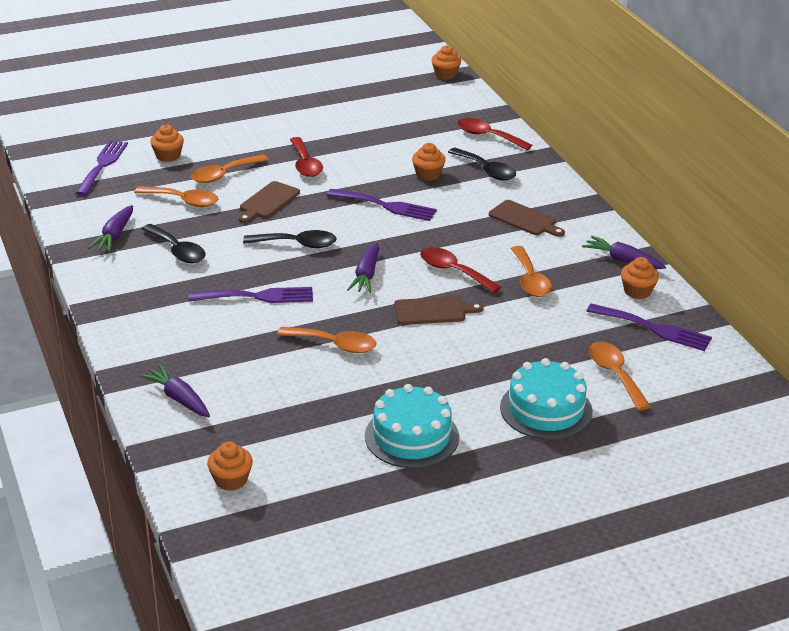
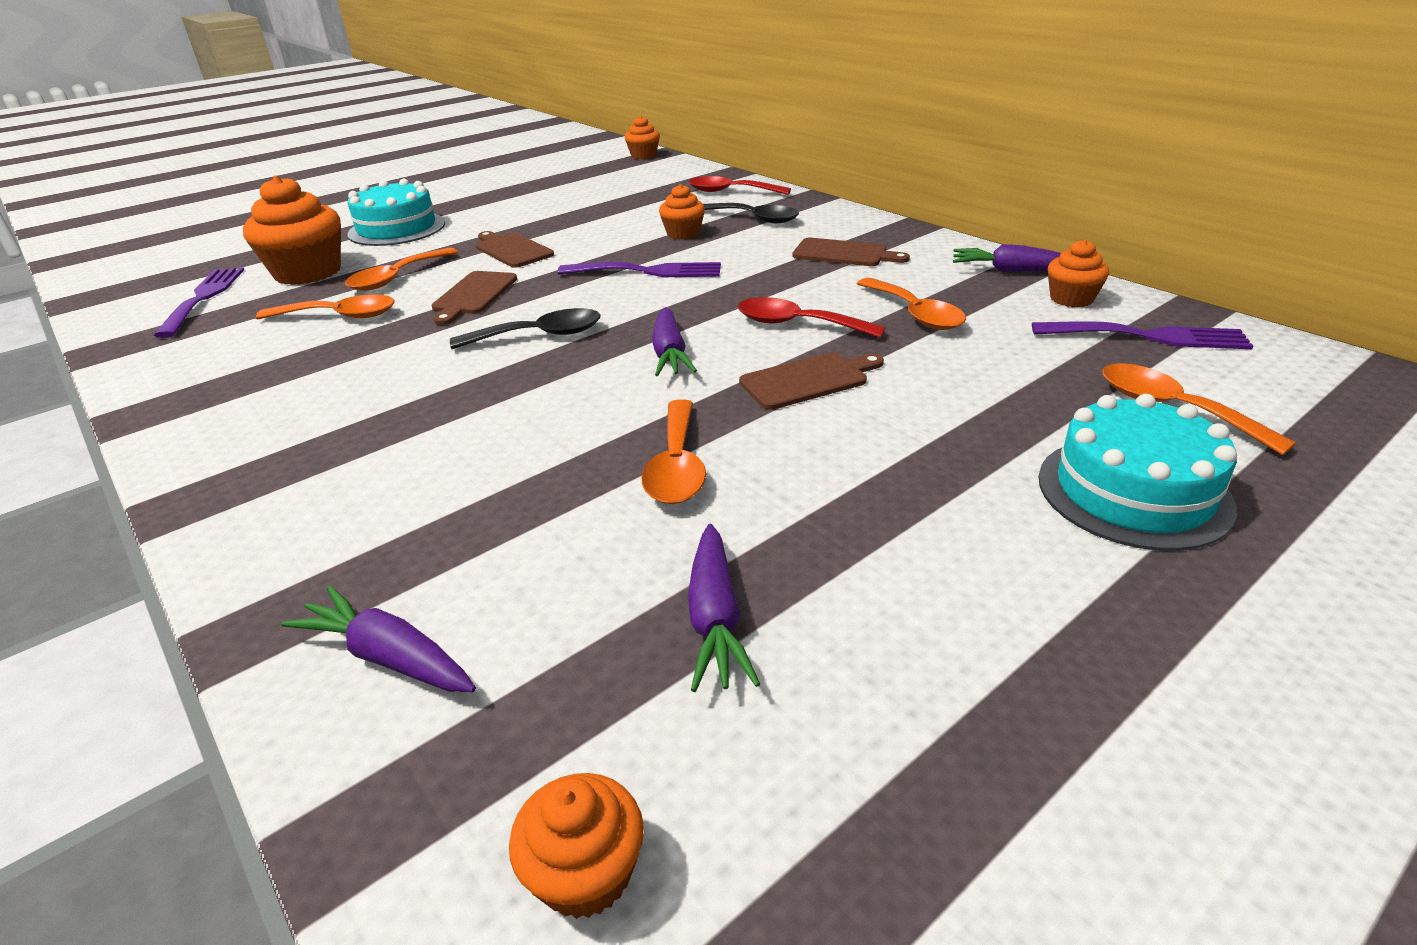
camera: 15 degrees left, 0 degrees up
purple carrot [88,205,133,252] -> purple carrot moved to [688,524,760,692]
black spoon [142,224,206,263] -> none
orange cupcake [150,125,184,162] -> orange cupcake [243,175,341,285], size x1.84
purple fork [189,287,313,303] -> none
orange spoon [277,327,376,353] -> orange spoon turned 90 degrees clockwise [641,399,706,504]
red spoon [290,137,323,177] -> brown cutting board [476,231,554,268]
turquoise cake [365,384,459,468] -> turquoise cake moved to [347,178,445,246]

